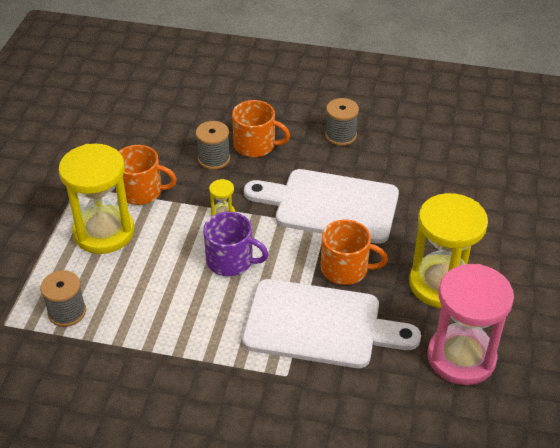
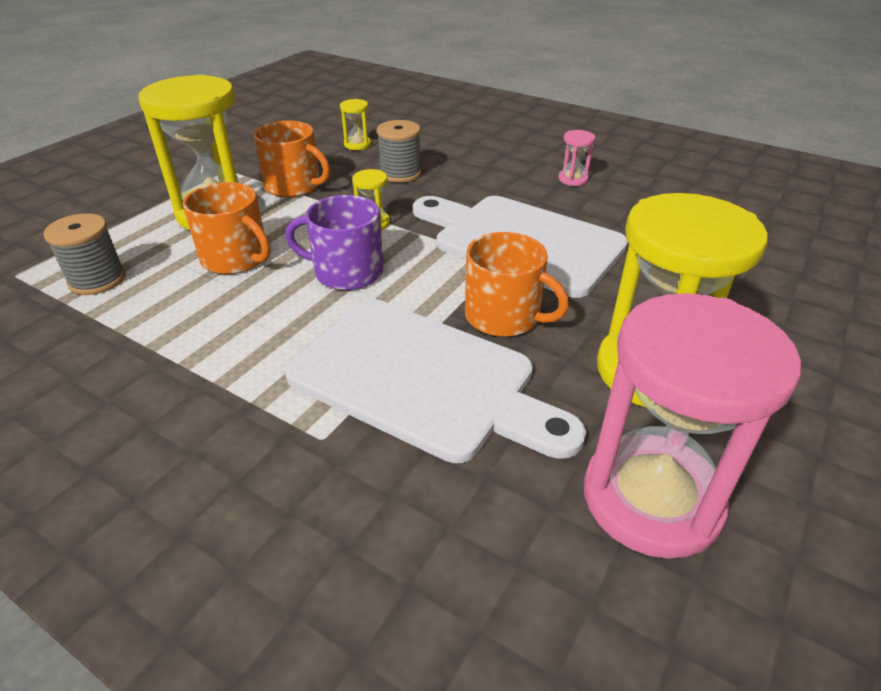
camera: 20 degrees right, 5 degrees down
purple mug [203,212,269,276] -> purple mug turned 150 degrees clockwise [285,195,384,290]
orange mug [232,100,290,157] -> orange mug moved to [183,182,271,274]
grey spool [325,98,359,146] -> pink hourglass [558,130,596,186]
none -> yellow hourglass [340,99,371,150]

